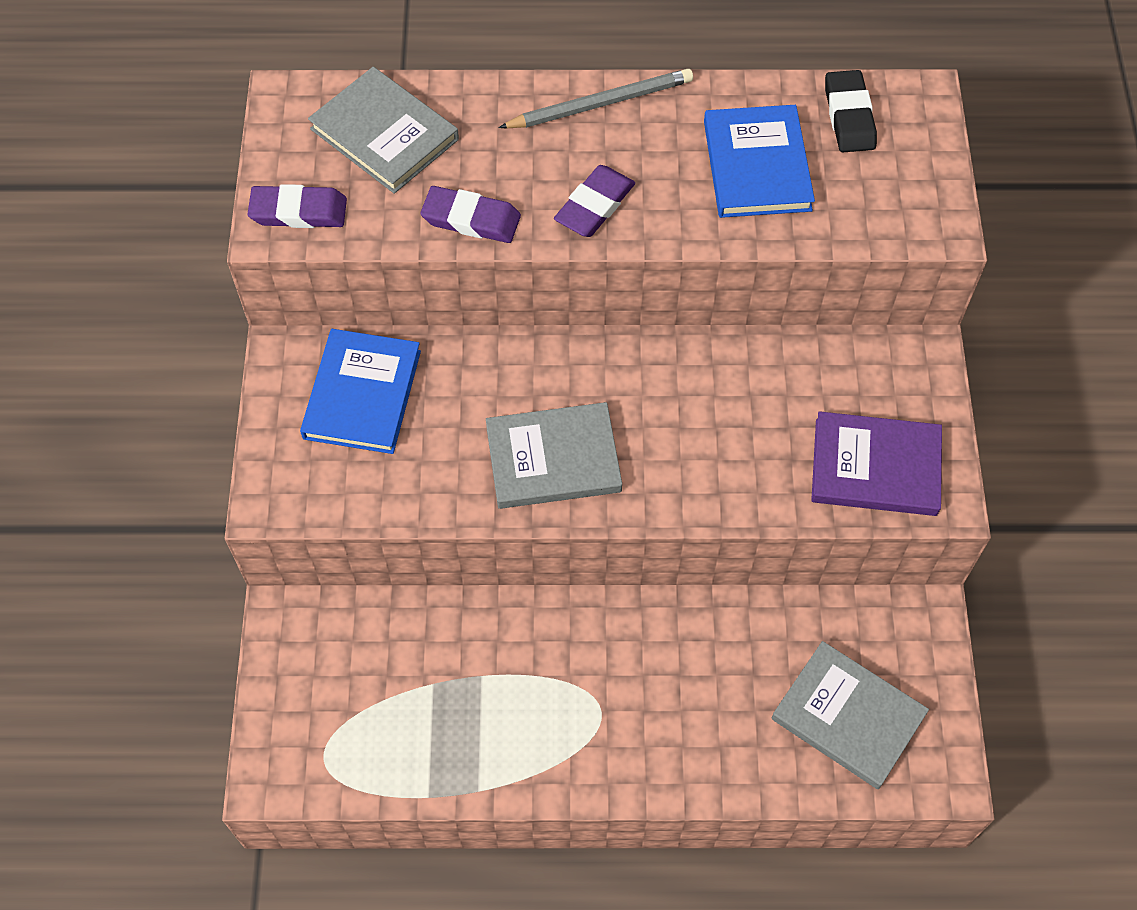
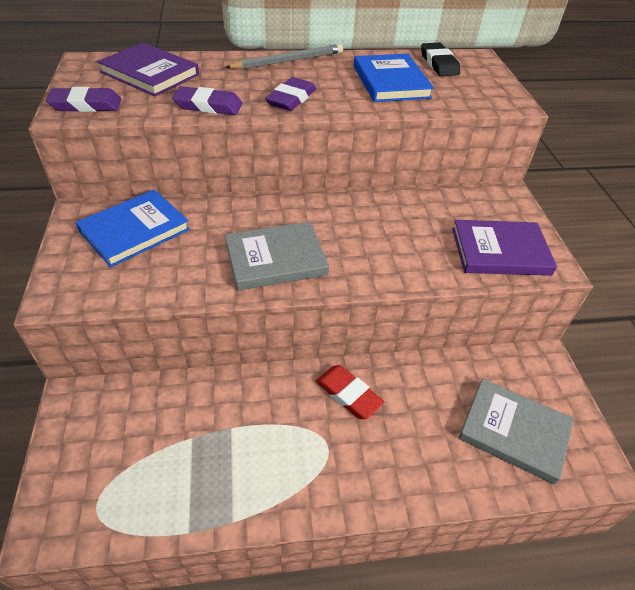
camera: 10 degrees left, 15 degrees down
blue book [300,329,421,454] -> blue book turned 45 degrees clockwise [76,189,190,267]
grey book [308,67,459,194] -> purple book [97,43,199,96]
none -> red eraser [316,365,384,419]

